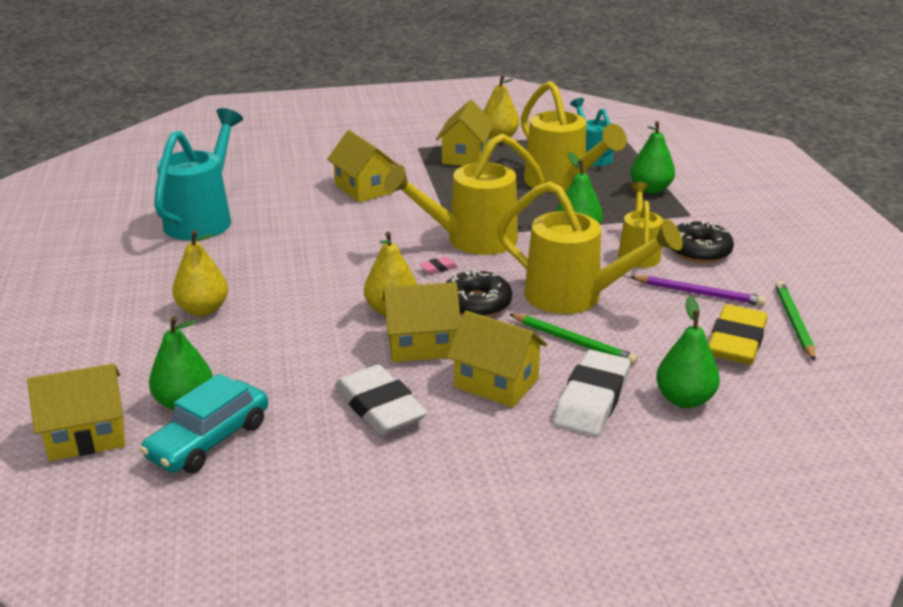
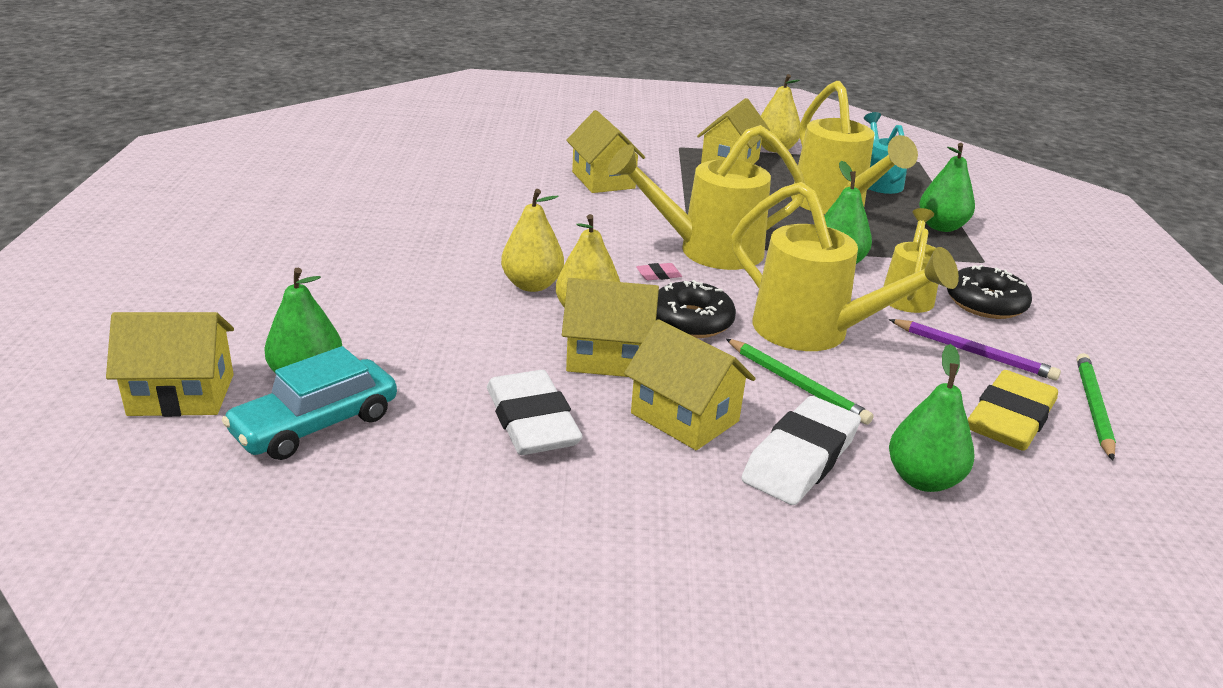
camera: 10 degrees right, 0 degrees up
turquoise watering can [154,108,243,240] -> none
yellow pear [172,230,228,316] -> yellow pear moved to [501,189,564,292]

